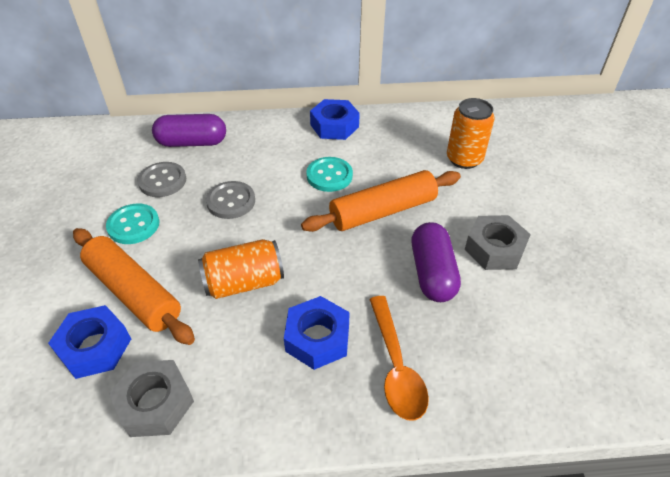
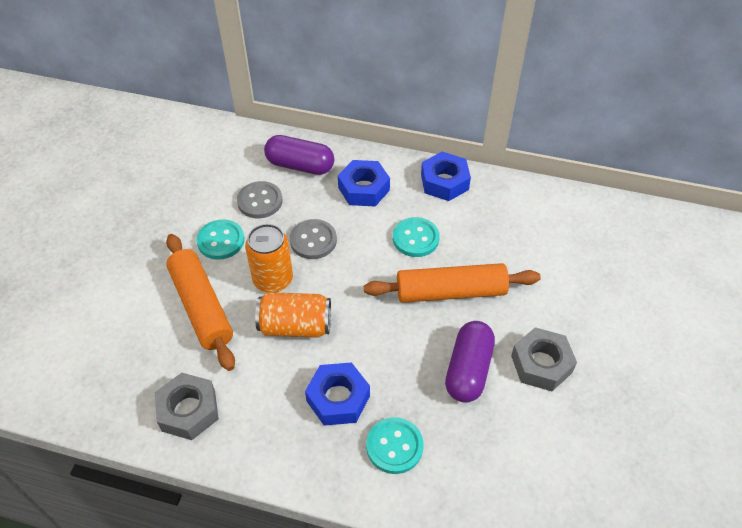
camera: 20 degrees right, 5 degrees up
blue nut [48,305,131,379] -> blue nut moved to [338,160,390,206]
orange spoon [369,296,429,421] -> turquoise button [366,417,423,474]
orange can [447,98,495,169] -> orange can moved to [245,224,293,292]

